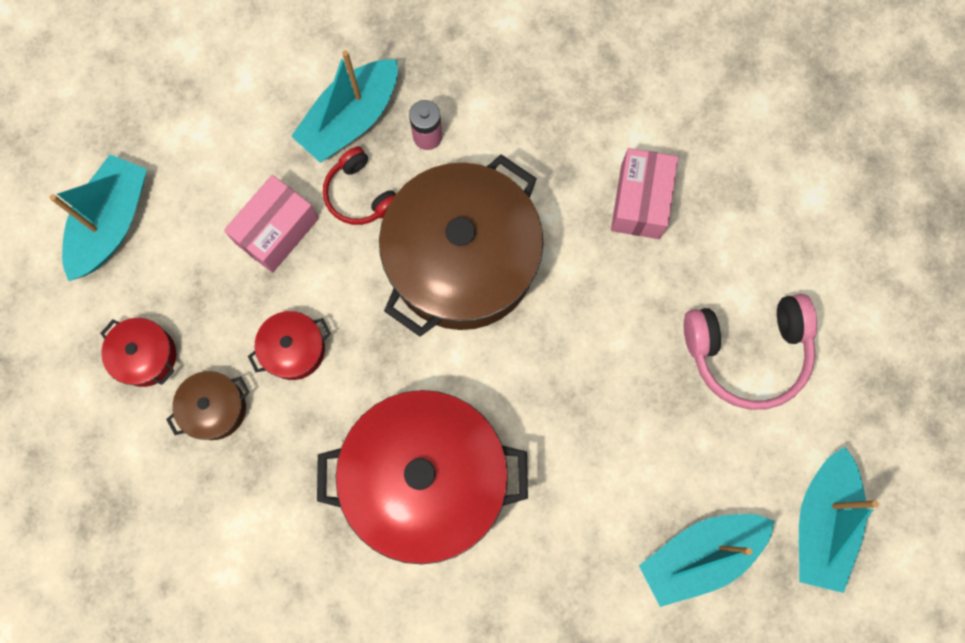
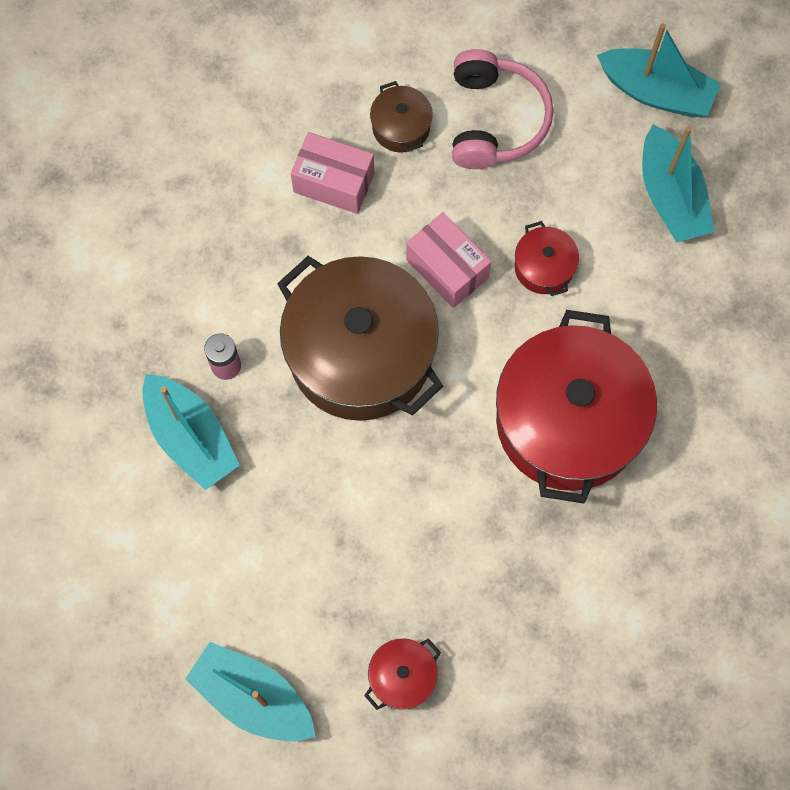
camera: 80 degrees left, 5 degrees down
brown pot [166,371,250,440] -> brown pot moved to [370,81,433,153]
pink box [224,175,319,273] -> pink box moved to [406,212,491,308]
red pot [248,311,331,380] -> red pot moved to [515,221,579,296]
red headphones [323,147,396,225] -> none

